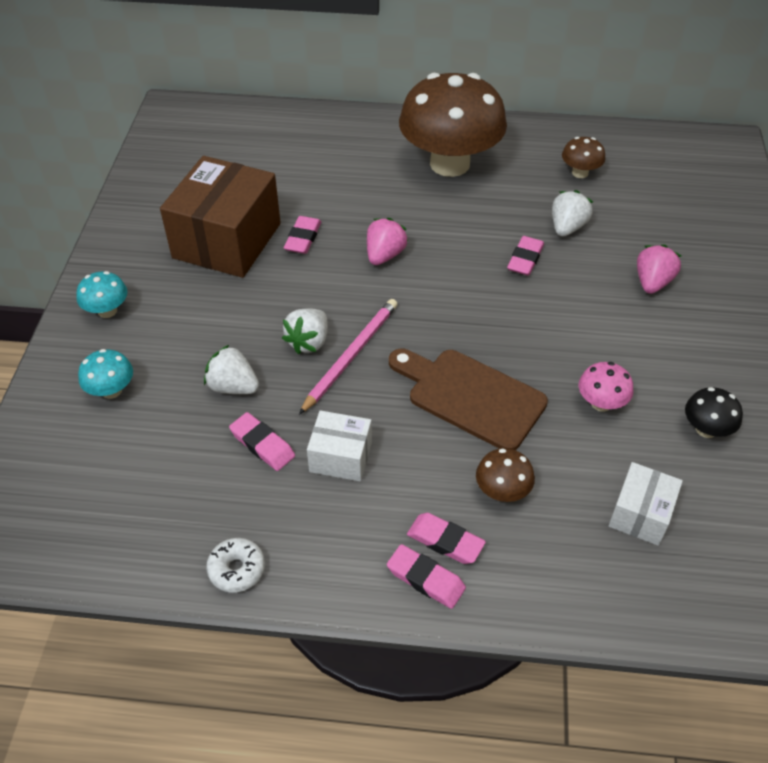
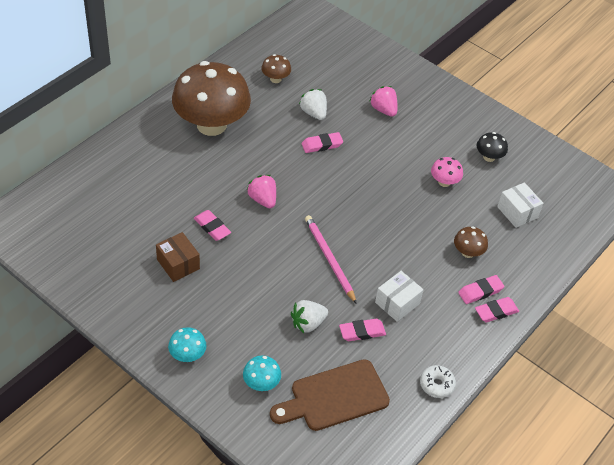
camera: 60 degrees left, 0 degrees up
brown box [160,156,281,278] -> brown box [156,232,200,282], size x0.50
white strawberry [282,308,328,354] -> none
brown cutting board [389,349,548,450] -> brown cutting board moved to [270,359,390,431]
pink eraser [507,236,544,276] -> pink eraser turned 75 degrees counterclockwise [302,132,343,153]

